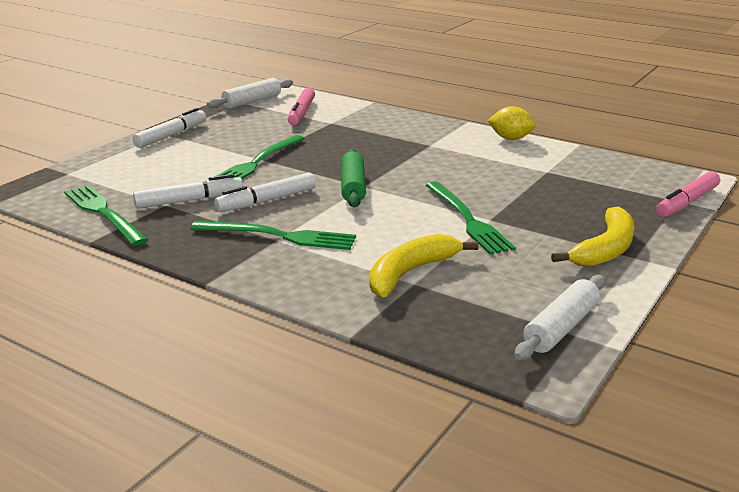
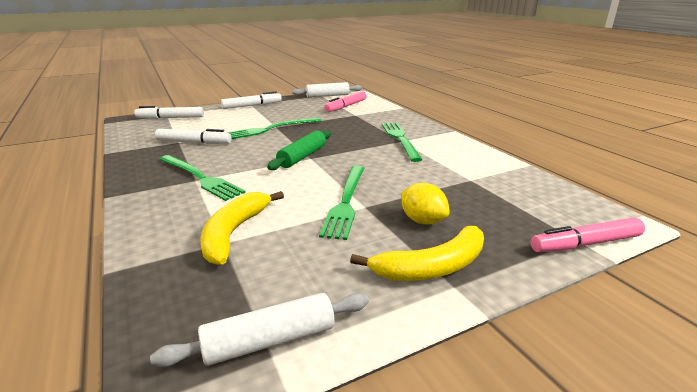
camera: 30 degrees right, 0 degrees up
green fork [64,185,148,246] -> green fork moved to [382,123,423,162]
white marker [214,173,316,212] -> white marker moved to [134,106,204,119]
yellow banana [369,234,479,297] -> yellow banana turned 60 degrees counterclockwise [200,191,284,265]
yellow lemon [488,106,536,140] -> yellow lemon moved to [401,183,450,225]

